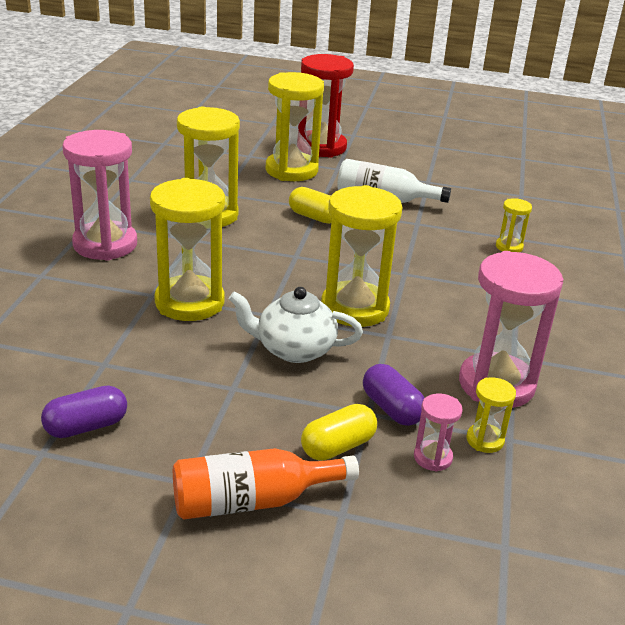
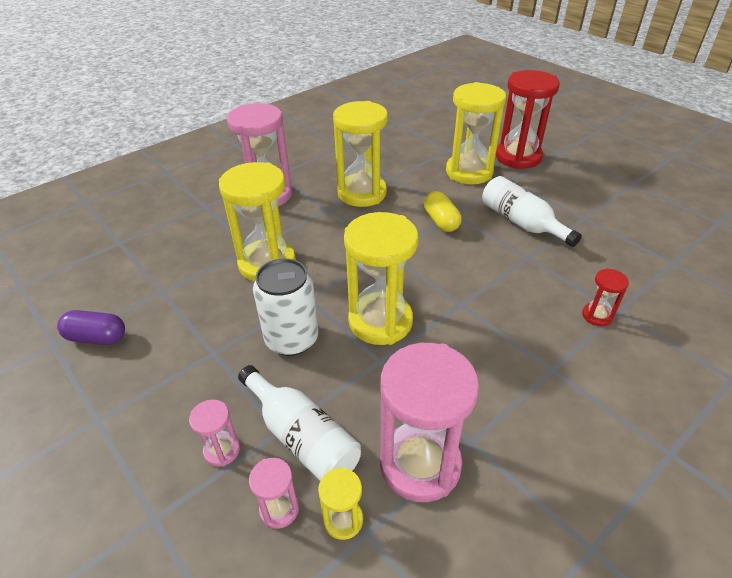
camera: 40 degrees right, 10 degrees up
orange bottle [173,448,359,520] -> none
white teapot [229,287,363,363] -> white can [253,258,318,356]
yellow capsule [301,404,377,461] -> pink hourglass [189,399,240,467]
purple capsule [363,364,424,426] -> white bottle [238,365,361,481]
yellow hourglass [496,198,532,252] -> red hourglass [582,268,629,326]

